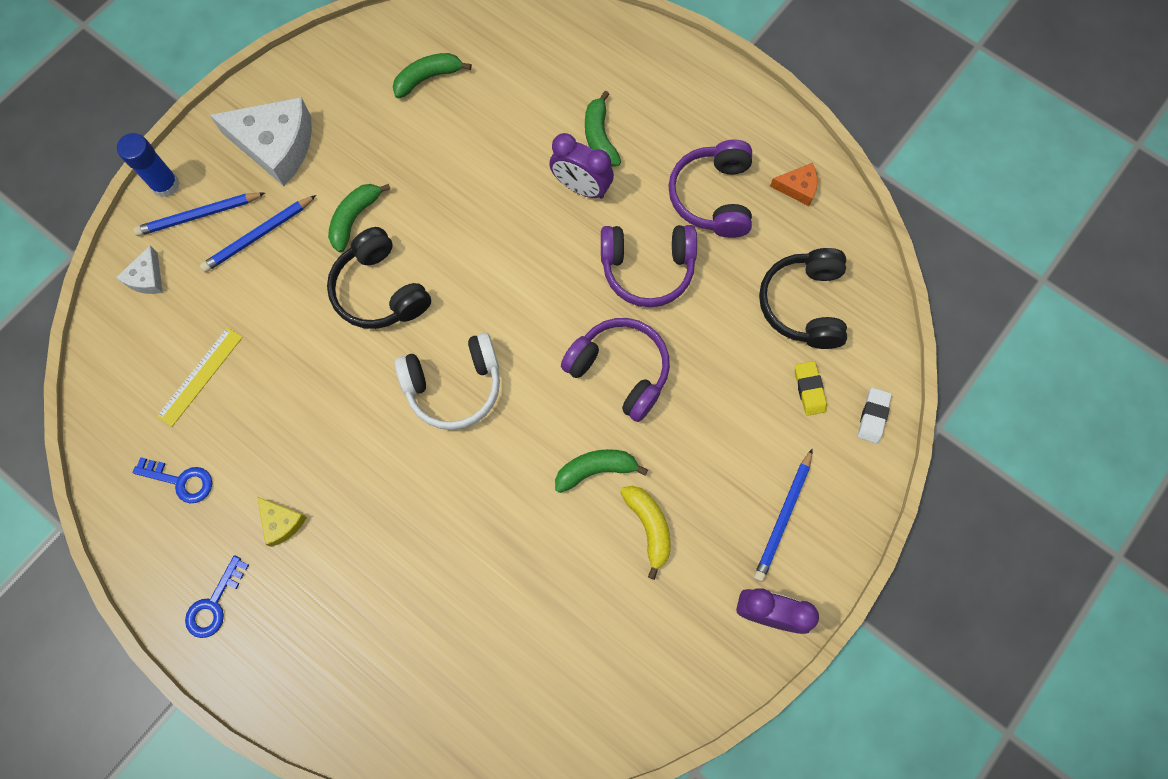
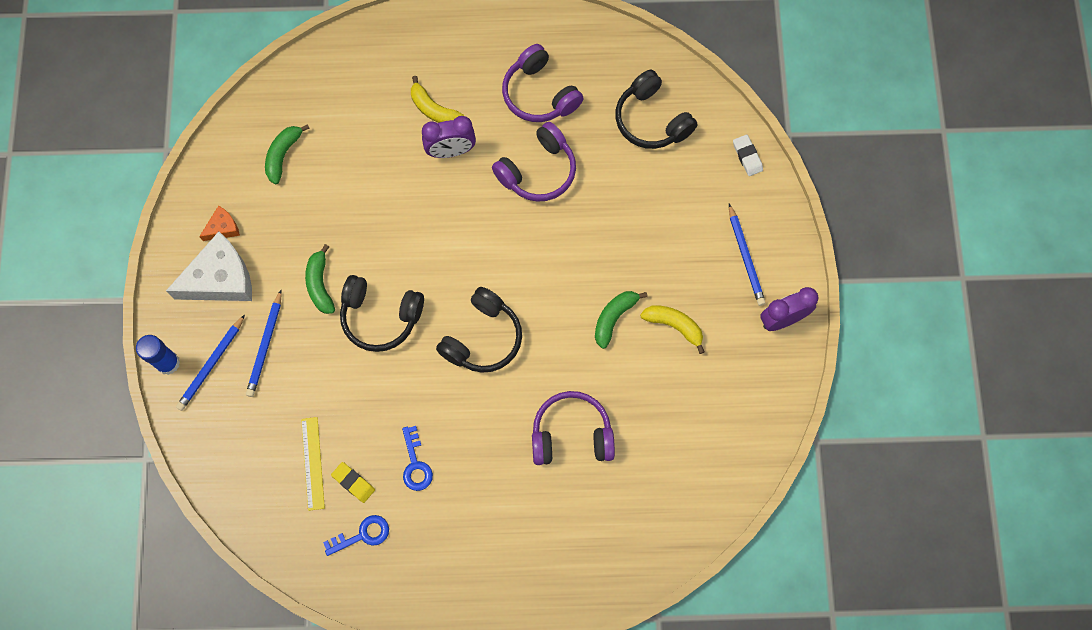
camera: 40 degrees left, 0 degrees up
white cheese [116,246,163,294] -> none
blue key [185,555,249,638] -> blue key moved to [402,426,433,491]
yellow cheese [257,497,307,547] -> none
white headphones [395,333,500,430] -> black headphones [436,287,522,373]
purple headphones [561,318,670,422] -> purple headphones moved to [532,391,615,465]
green banana [585,91,621,167] -> yellow banana [411,76,464,123]
orange cheese [770,163,817,206] -> orange cheese moved to [199,205,240,241]
yellow eraser [795,361,827,416] -> yellow eraser moved to [331,462,375,503]

